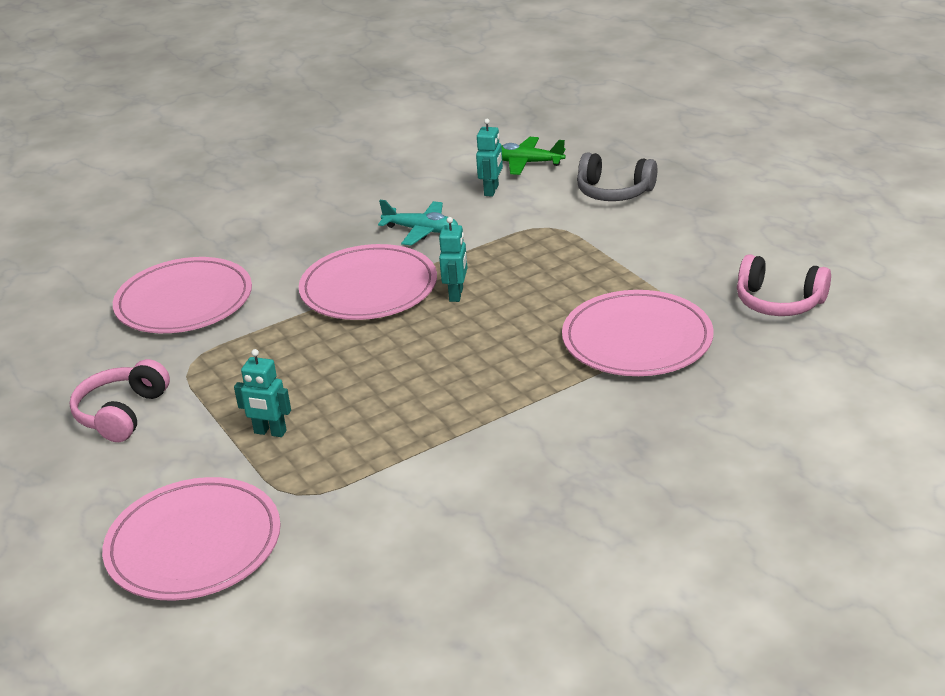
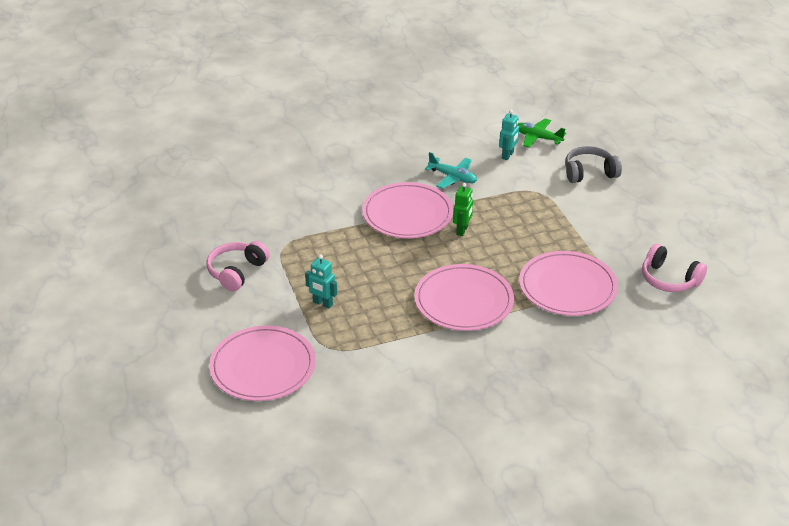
camera: 10 degrees right, 5 degrees up
pink plate [113,257,252,333] -> pink plate moved to [414,264,514,331]
turquoise robot [439,217,468,302] -> green robot [453,183,473,236]
grey headphones [577,152,657,201] -> grey headphones turned 135 degrees clockwise [565,146,622,183]

